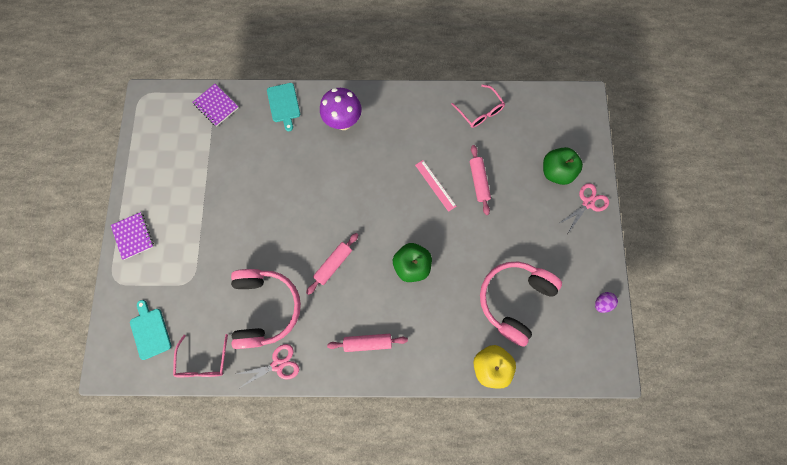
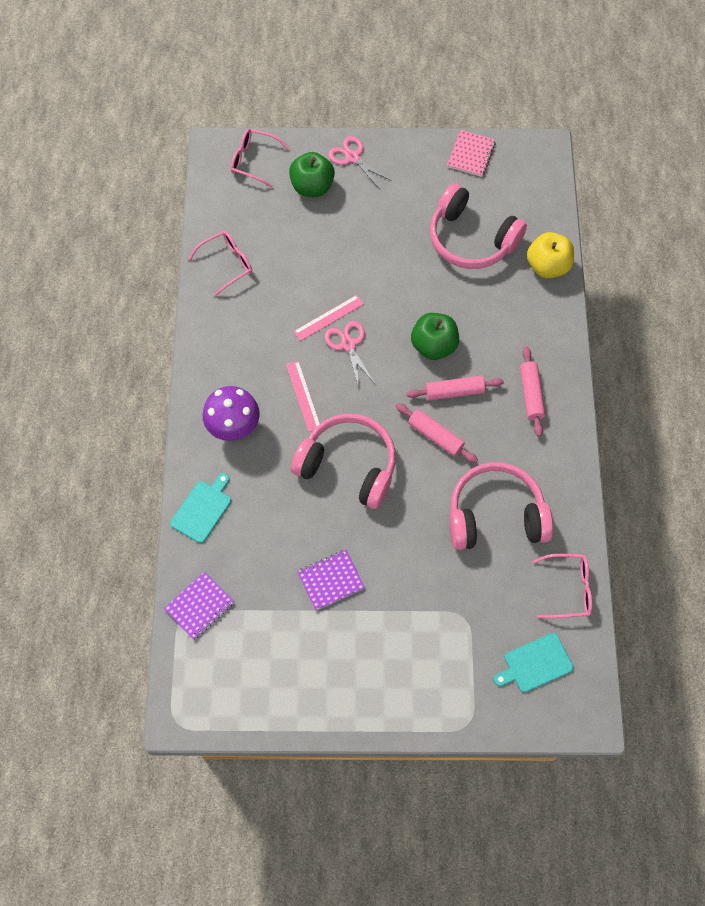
camera: 90 degrees left, 10 degrees down
purple notebook [111,212,154,260] -> purple notebook moved to [297,550,365,611]
pink scissors [237,344,299,388] -> pink scissors moved to [324,321,376,388]
turquoise cutting board [267,83,300,131] -> turquoise cutting board turned 45 degrees counterclockwise [170,473,231,543]
pink rolling pin [470,145,491,215] -> pink rolling pin moved to [406,376,504,401]
purple egg [595,292,618,313] -> pink notebook [447,130,496,177]
none -> pink glasses [231,129,289,188]
none -> pink ruler [286,361,320,432]
none -> pink headphones [291,414,396,509]

